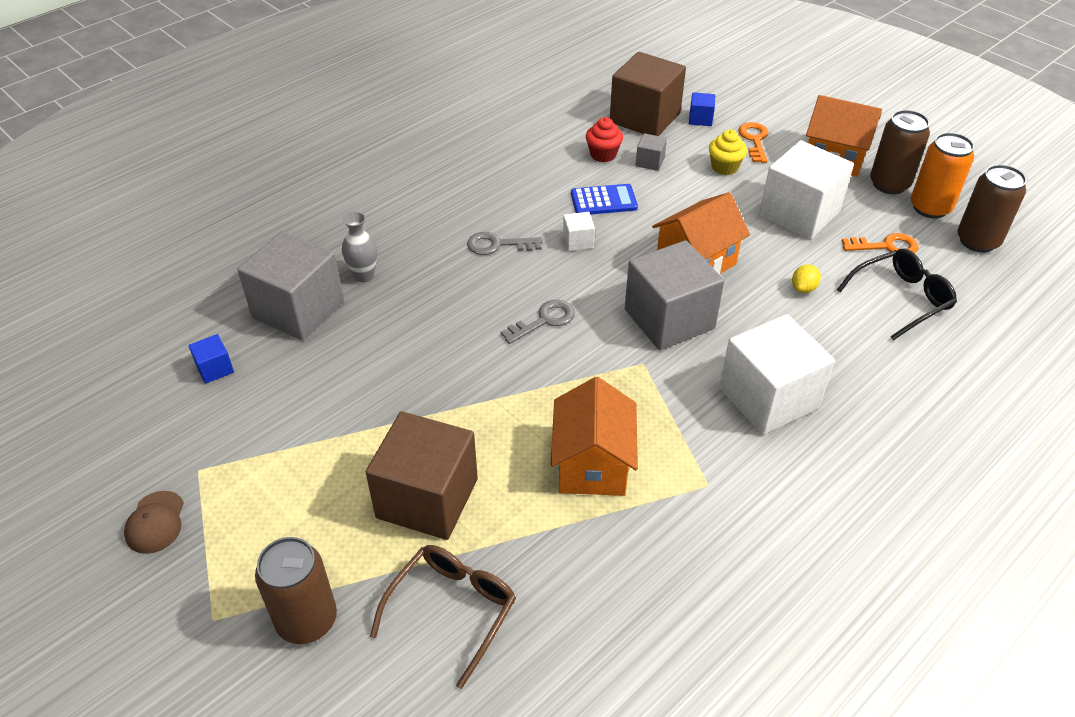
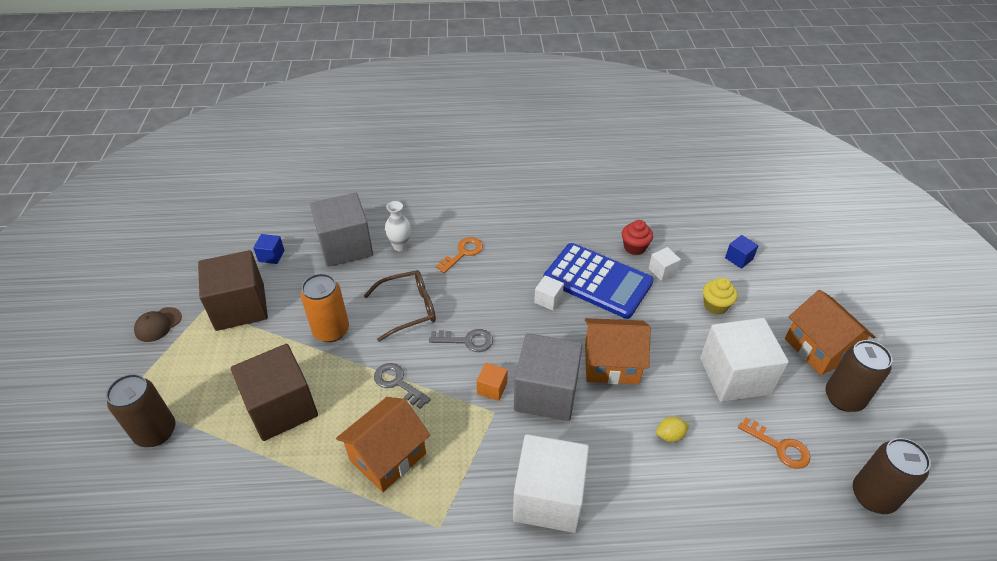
camera: 40 degrees right, 0 degrees up
grey vase [342,212,377,282] -> white vase [385,201,411,251]
brown glasses [370,545,516,689] -> brown glasses moved to [364,270,436,342]
grey key [467,232,543,255] -> grey key moved to [374,363,431,409]
blue calculator [571,184,638,215] -> blue calculator [543,243,654,319], size x1.87
brown cube [610,52,686,136] -> brown cube moved to [198,250,268,331]
grey cube [636,133,667,171] -> white cube [649,247,681,281]
orange key [738,122,769,163] -> orange key moved to [436,237,483,273]
black glasses [837,248,957,340] -> none
orange can [911,133,974,219] -> orange can moved to [301,273,349,342]
none -> orange cube [477,363,508,401]

